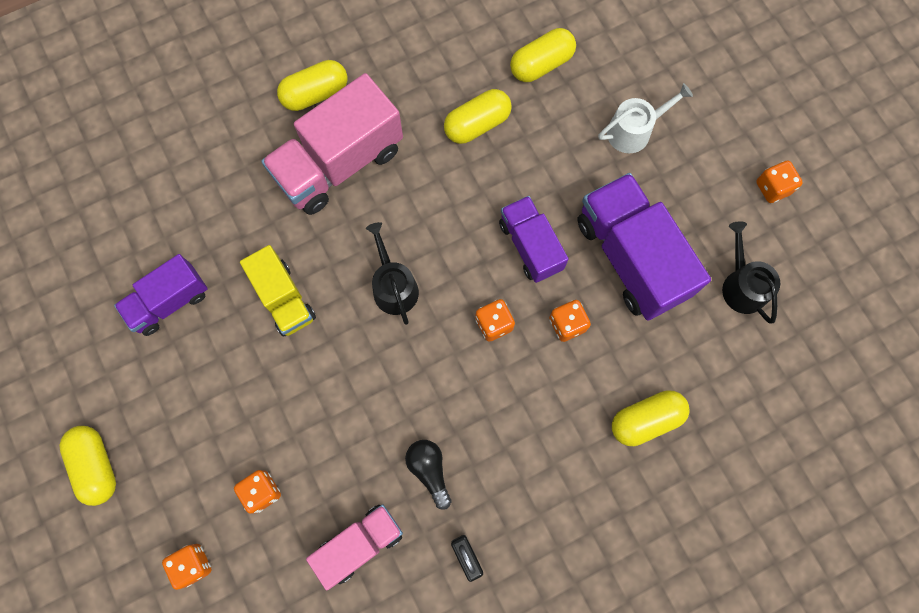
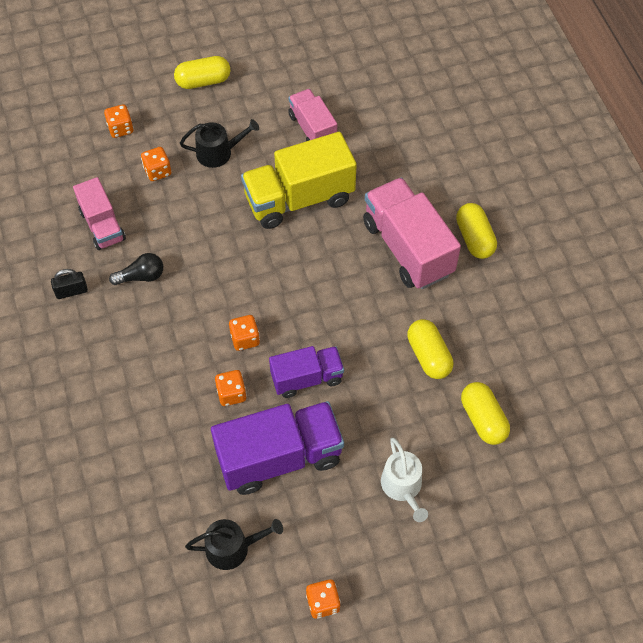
camera: 100 degrees right, 15 degrees down
purple truck [114,254,208,336] -> pink truck [288,89,337,141]
yellow truck [240,245,316,337] -> yellow truck [241,132,357,229], size x1.66
black watering can [366,222,419,325] -> black watering can moved to [180,119,259,168]
yellow capsule [612,390,690,446] -> none

